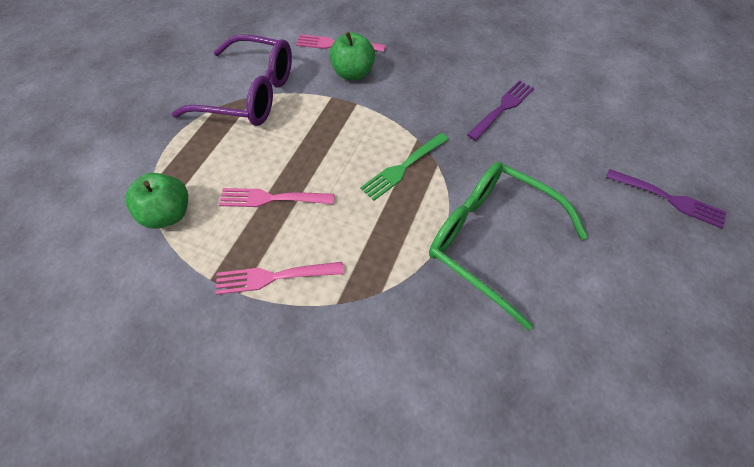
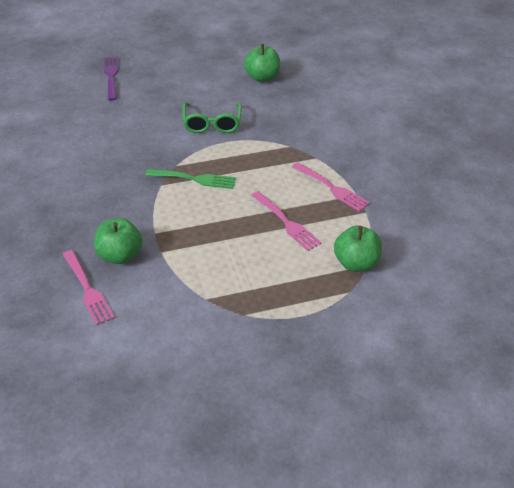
camera: 130 degrees left, 15 degrees down
purple glasses [172,34,292,126] -> none
green glasses [429,162,588,330] -> green glasses [182,102,242,133], size x0.63
purple fork [467,80,534,141] -> none
none -> green apple [244,44,280,82]

